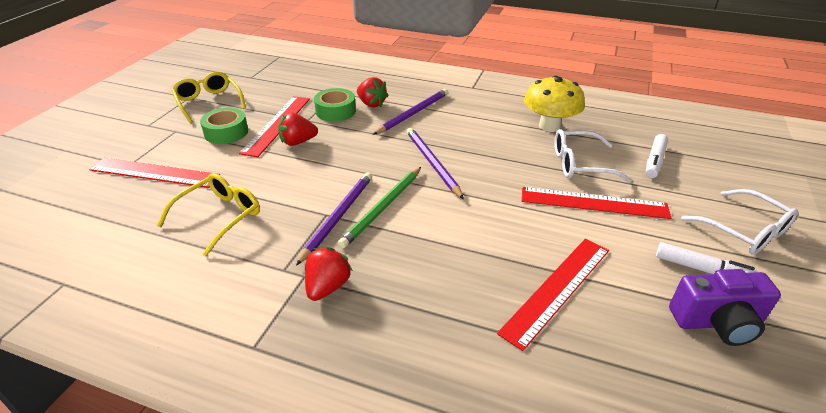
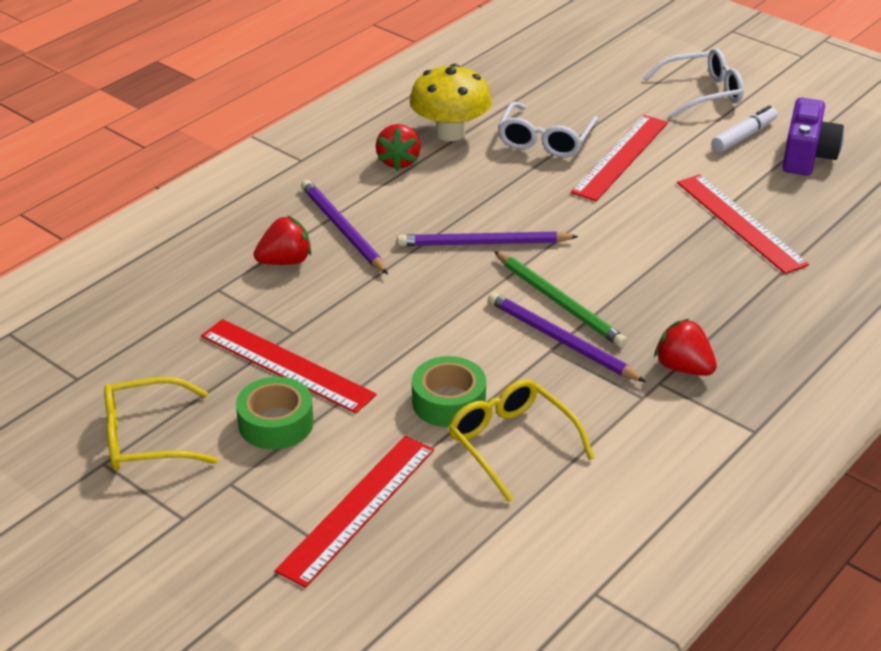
camera: 70 degrees left, 0 degrees up
red strawberry [278,112,318,146] -> red strawberry moved to [376,124,421,171]
green tape [314,88,356,122] -> green tape moved to [412,356,486,427]
white marker [645,134,668,178] -> none

